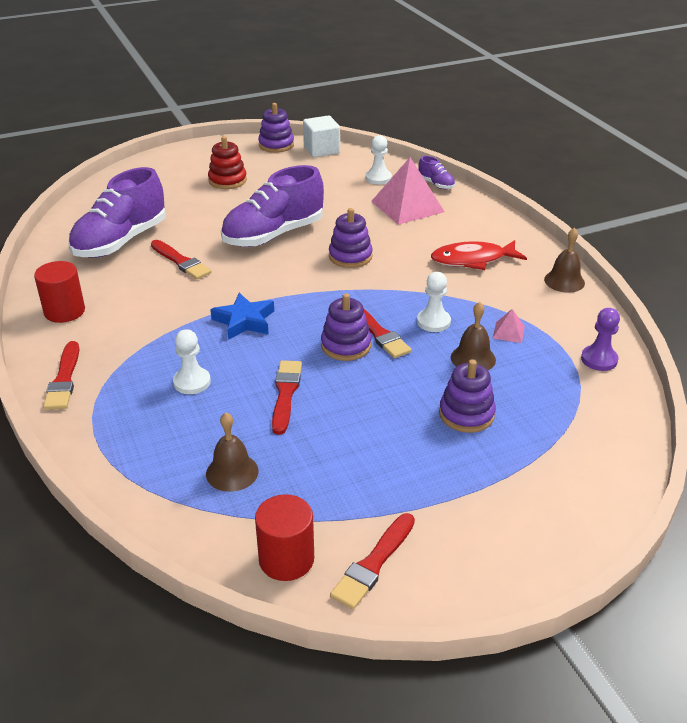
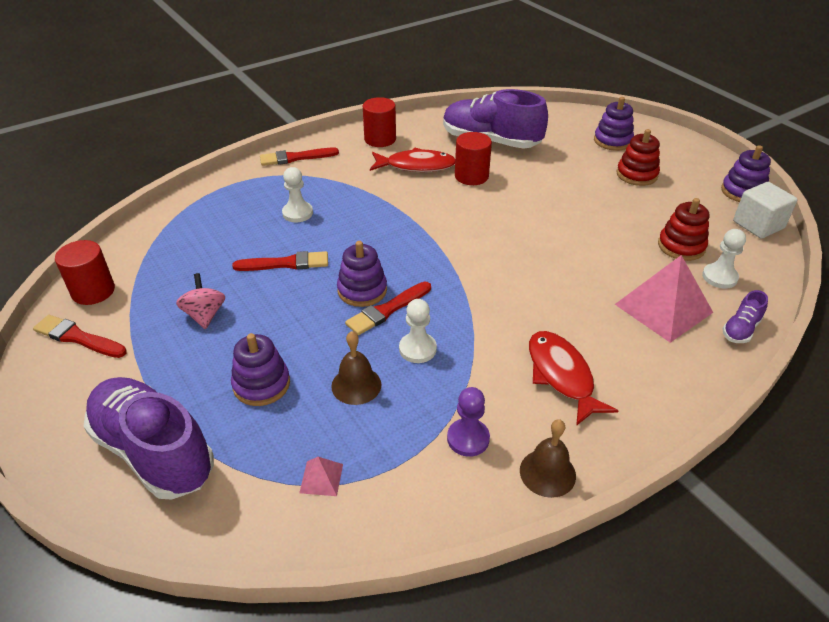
camera: 80 degrees right, 5 degrees up
red brush [151,240,211,280] -> red cylinder [455,132,492,185]
brown bell [206,412,259,492] -> none
blue star [210,293,274,340] -> none
purple shoe [221,165,324,247] -> purple shoe moved to [83,377,214,499]
purple stacking toy [329,208,373,268] -> purple stacking toy moved to [594,97,634,151]
pink pyramid [492,309,525,343] -> pink pyramid moved to [299,457,343,496]
purple pawn [581,308,620,371] -> purple pawn moved to [447,387,490,457]
none -> pink spinning top [176,273,225,329]
none -> red fish [370,148,455,172]
none -> red stacking toy [658,198,709,261]

